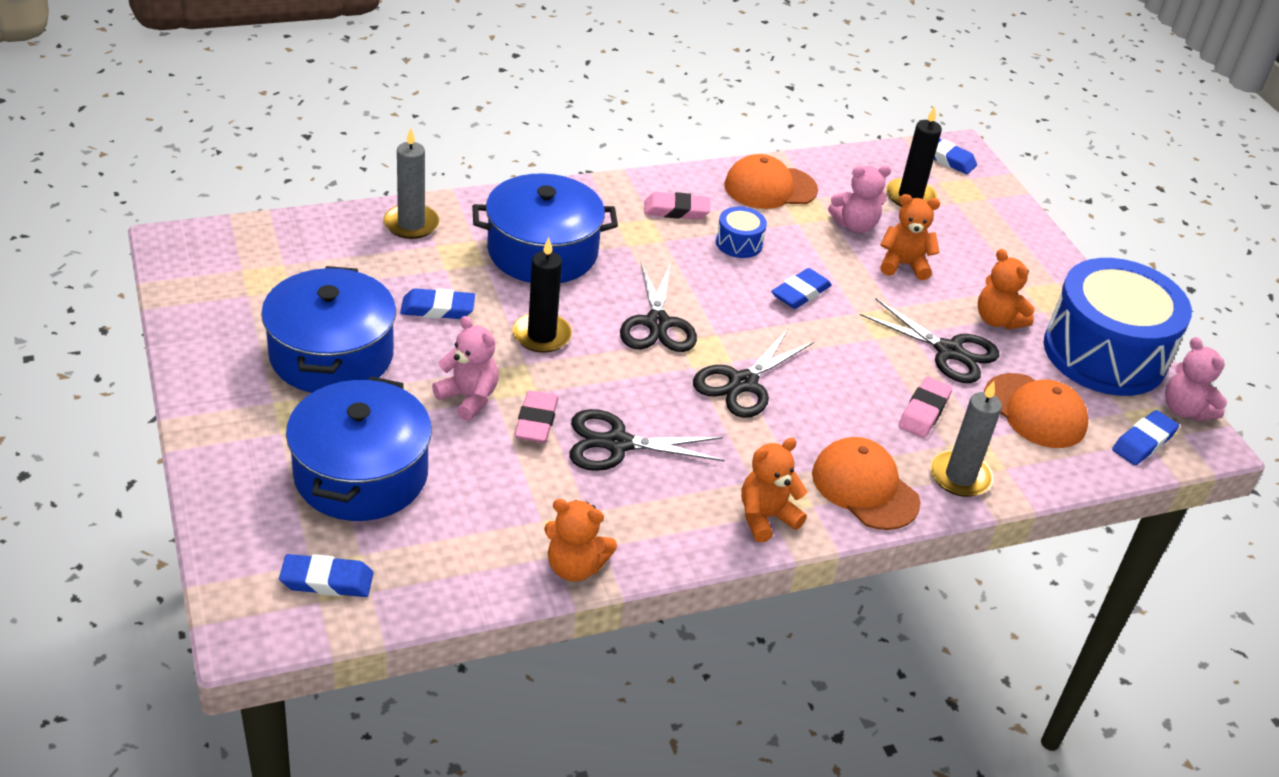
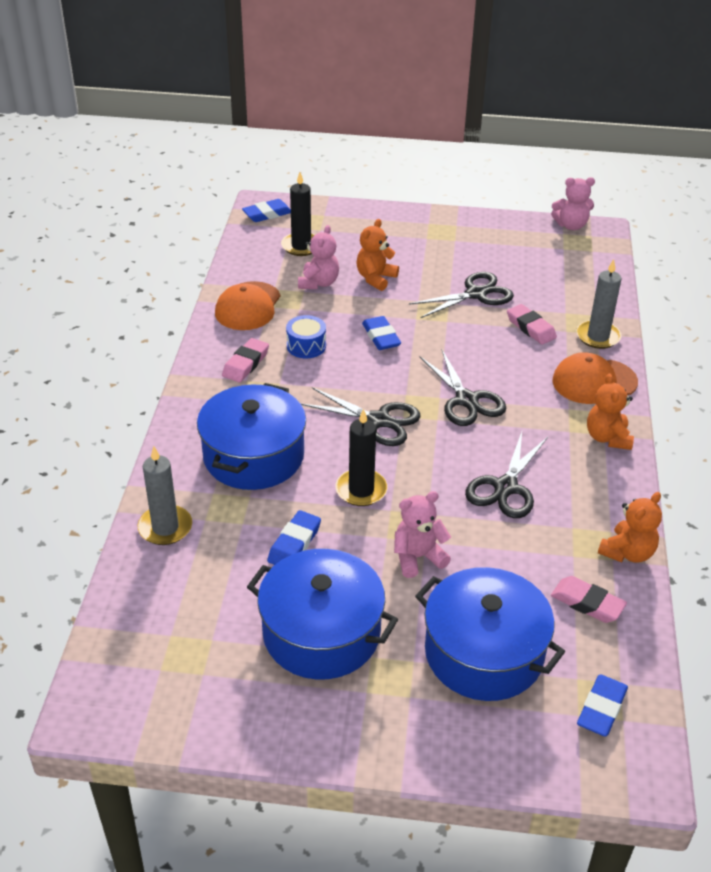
camera: 60 degrees left, 0 degrees up
pink eraser [514,390,558,443] -> pink eraser moved to [551,576,627,623]
orange teddy bear [978,249,1035,329] -> none
orange cap [984,373,1088,448] -> none
blue drum [1044,258,1192,396] -> none
blue eraser [1112,410,1179,465] -> none

